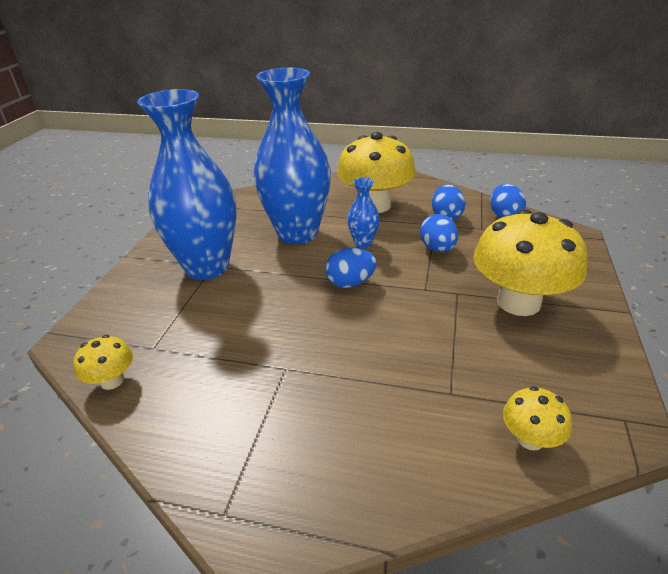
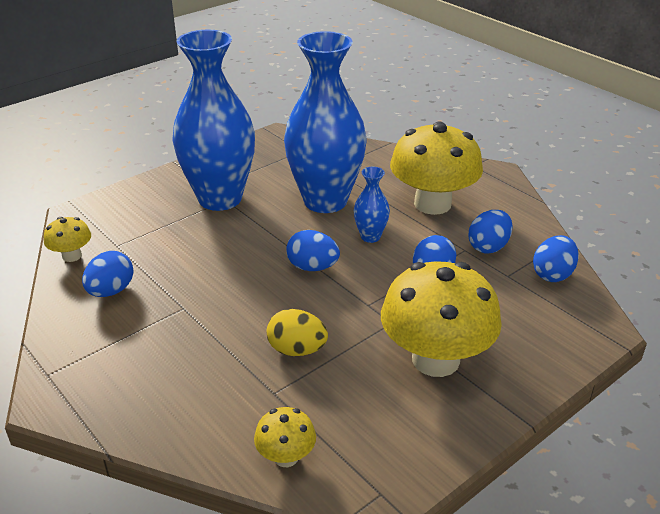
camera: 35 degrees right, 0 degrees up
none -> blue egg [82,251,134,297]
none -> yellow egg [267,309,328,356]

